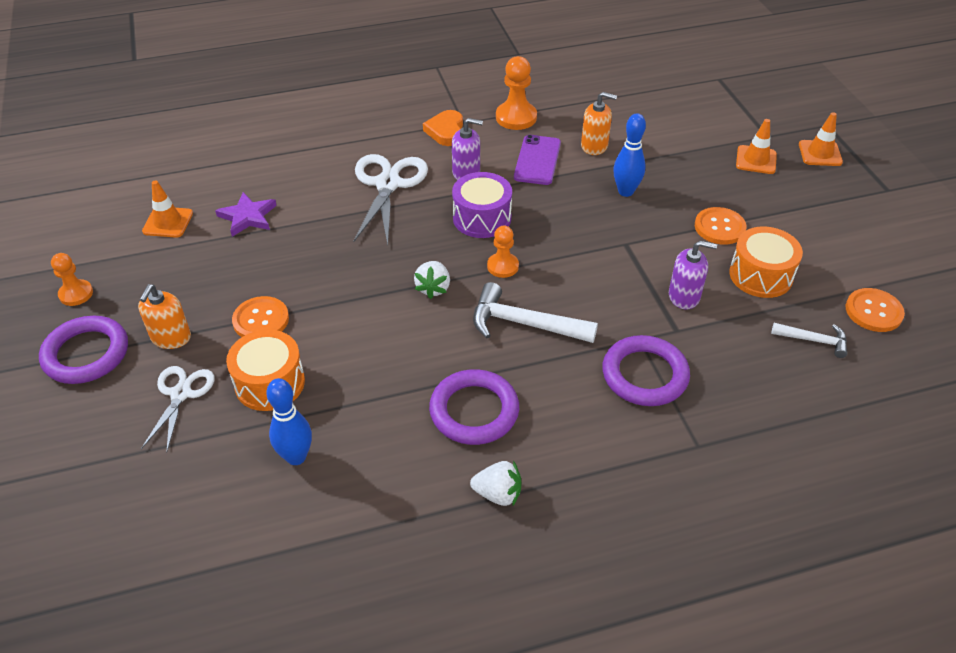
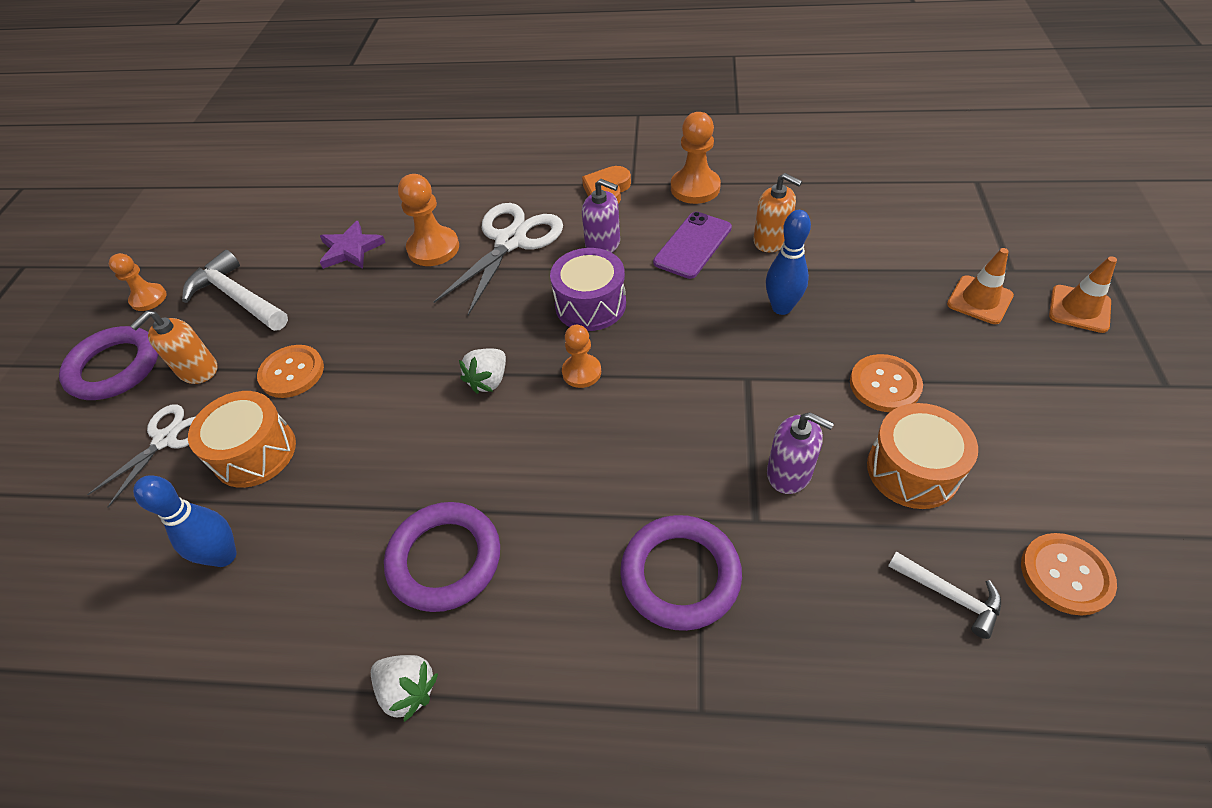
camera: 25 degrees right, 5 degrees up
orange traffic cone [142,181,193,238] -> none
white hammer [473,282,598,343] -> white hammer moved to [182,250,288,331]
none -> orange pawn [398,174,459,266]

